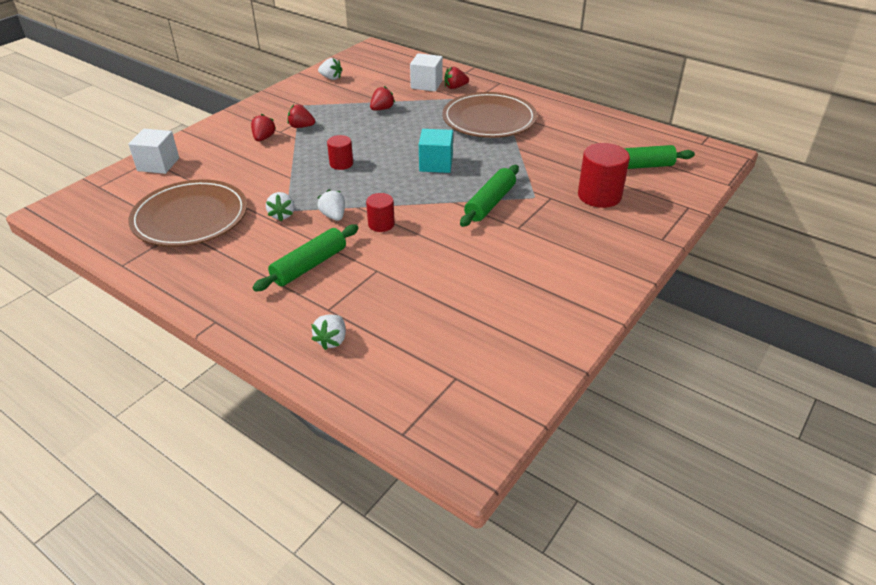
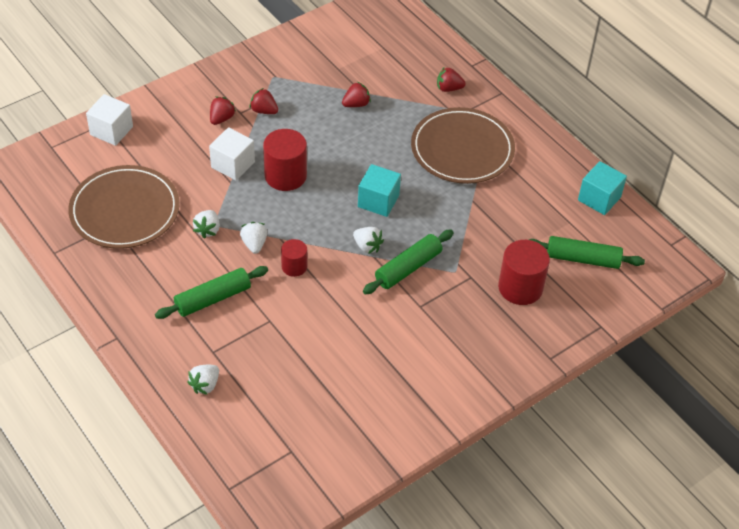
camera: 15 degrees right, 10 degrees up
white strawberry [318,58,342,80] -> white strawberry moved to [353,227,384,254]
red cylinder [327,135,353,170] -> red cylinder [263,129,307,191], size x1.73
white cube [410,53,443,92] -> white cube moved to [209,127,255,180]
none -> turquoise cube [578,161,627,215]

